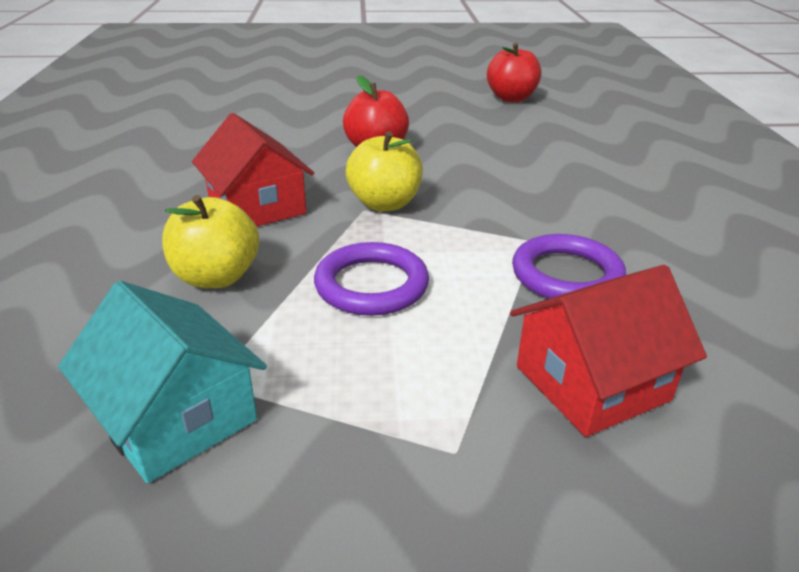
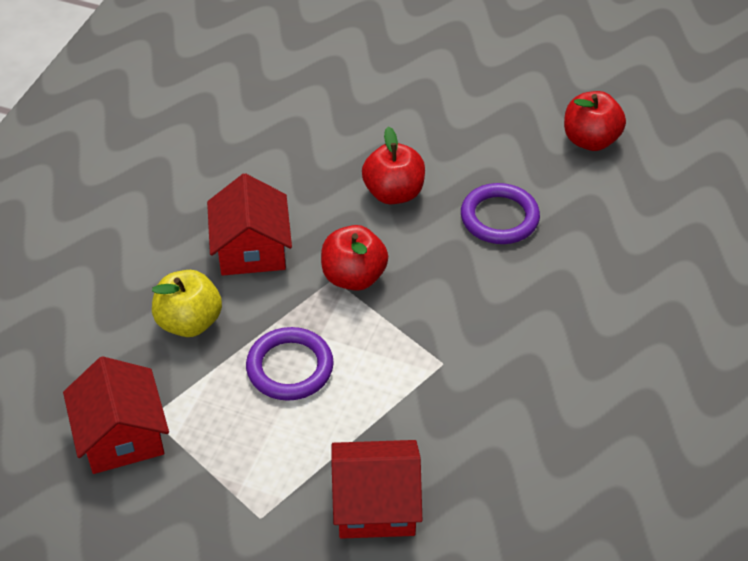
camera: 25 degrees right, 15 degrees up
turquoise house [58,281,267,483] -> red house [63,356,169,474]
yellow apple [346,131,423,211] -> red apple [321,225,388,291]
purple ring [512,234,626,299] -> purple ring moved to [461,183,540,244]

